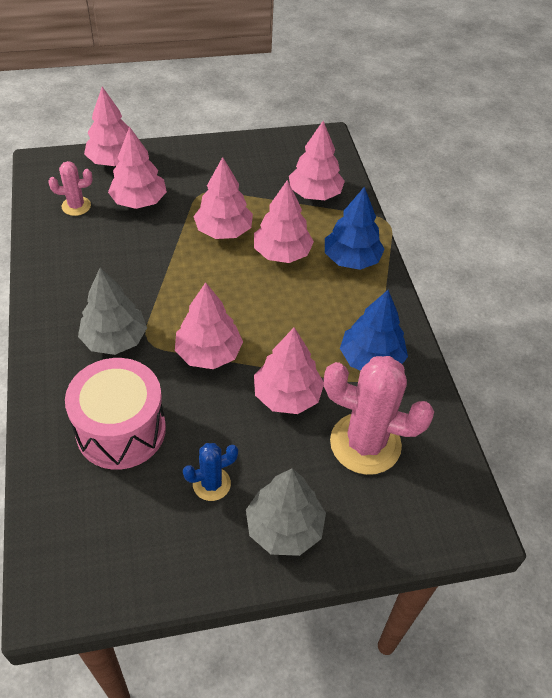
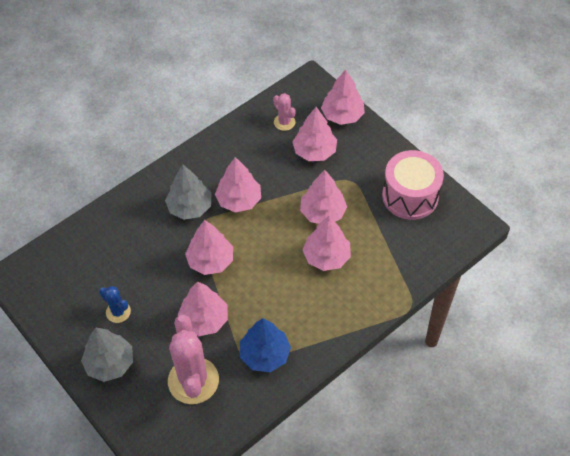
camera: 65 degrees right, 5 degrees up
pink drum [65,358,166,470] -> pink drum moved to [382,150,444,220]
pink tree [289,121,345,200] -> pink tree moved to [215,157,261,213]
blue tree [325,186,385,270] -> none

